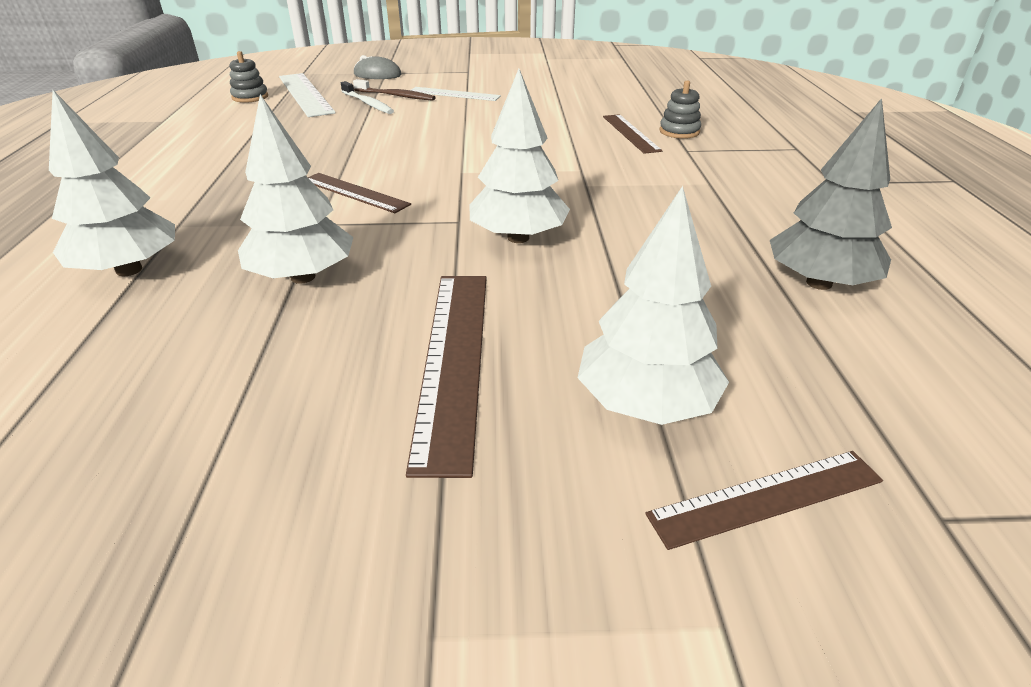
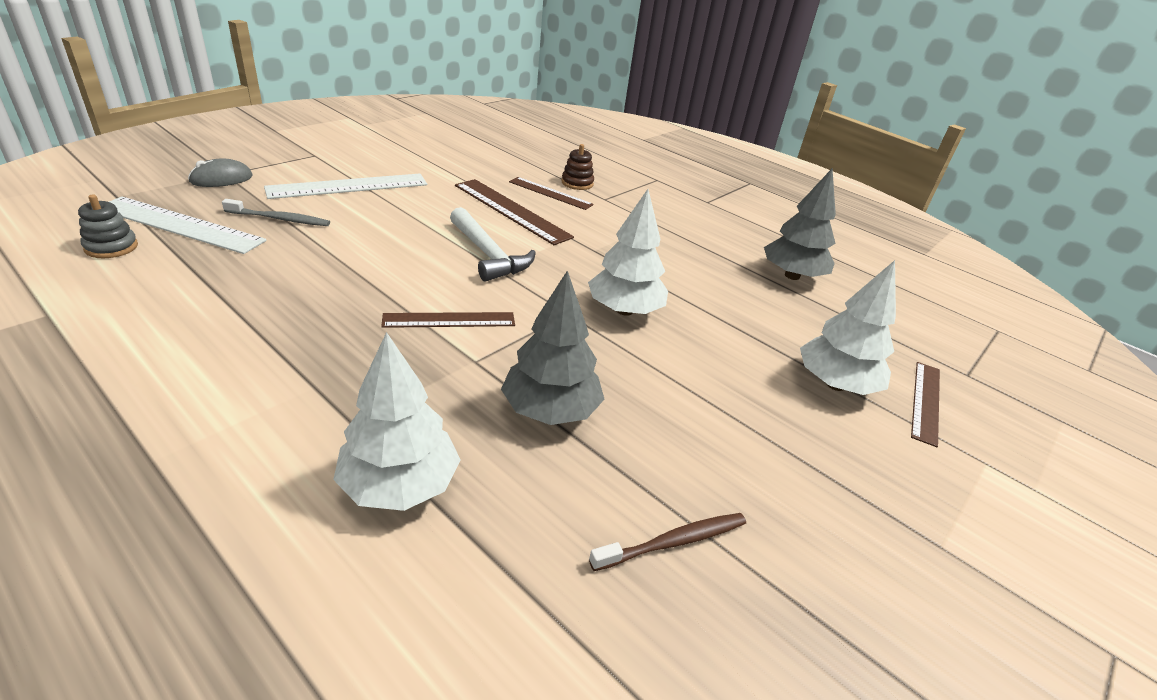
camera: 50 degrees left, 0 degrees up
white tree [238,94,354,284] -> grey tree [501,271,604,425]
white toothbrush [341,81,394,114] -> grey toothbrush [222,199,330,226]
brown toothbrush [353,79,436,101] -> brown toothbrush moved to [589,513,746,571]
brown ruler [406,276,487,478] -> brown ruler moved to [455,179,574,245]
white ruler [411,87,501,101] -> white ruler [264,173,427,199], size x1.57
grey stacking toy [660,80,701,139] -> brown stacking toy [561,144,594,190]
none -> white hammer [450,207,536,282]

